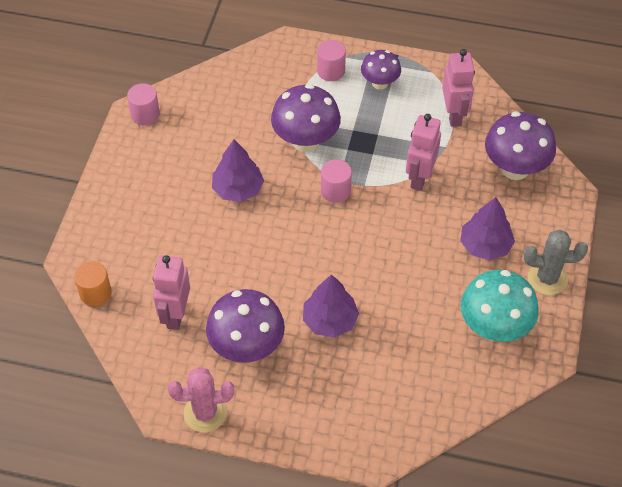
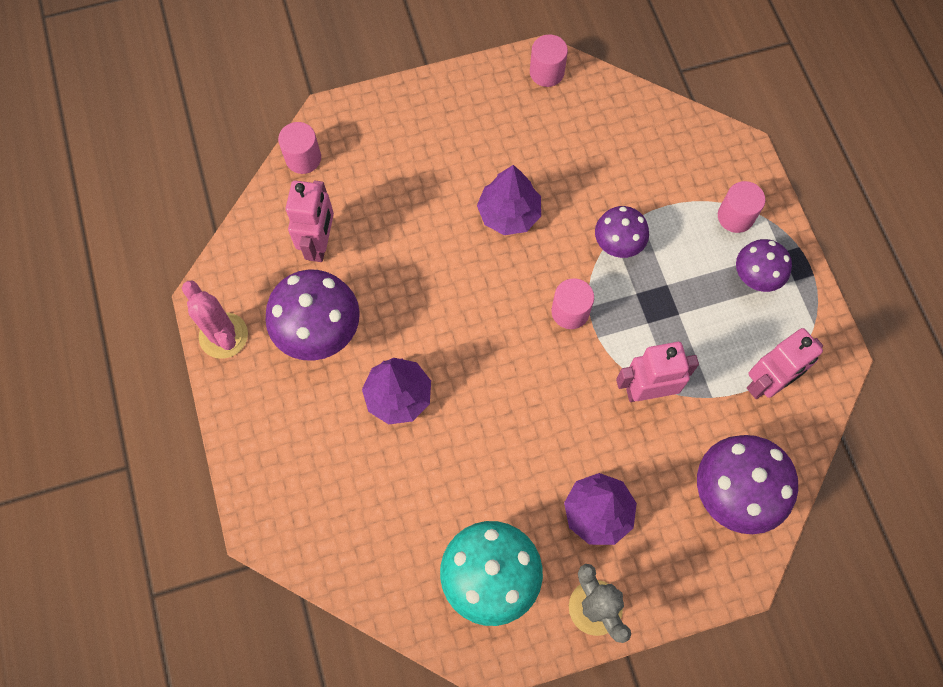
camera: 60 degrees right, 15 degrees up
orange cylinder [74,261,112,307] -> pink cylinder [278,122,321,174]
pink robot [153,255,190,330] -> pink robot turned 120 degrees clockwise [286,180,334,262]
purple mushroom [271,84,341,152] -> purple mushroom [595,206,649,258], size x0.61

